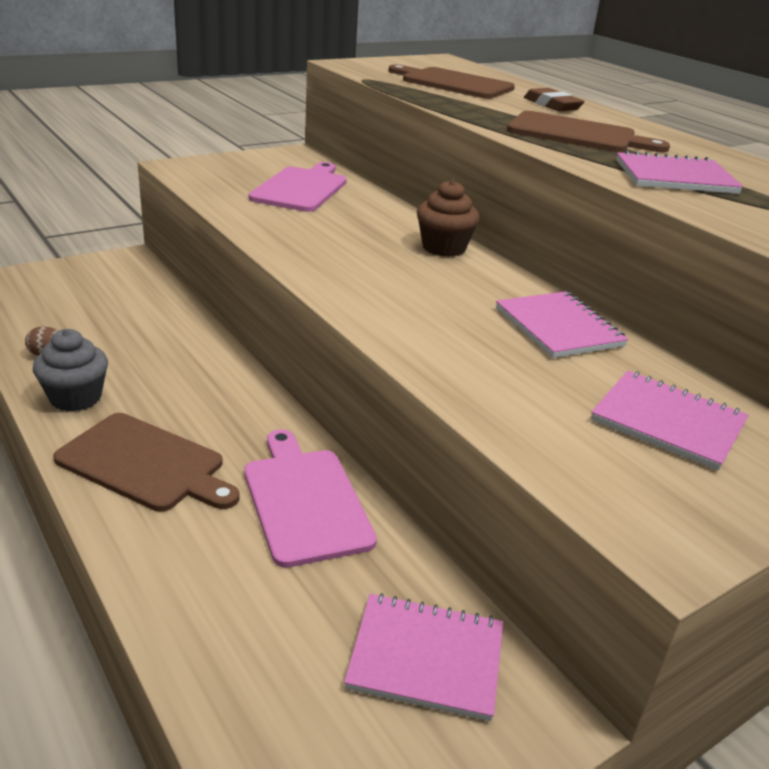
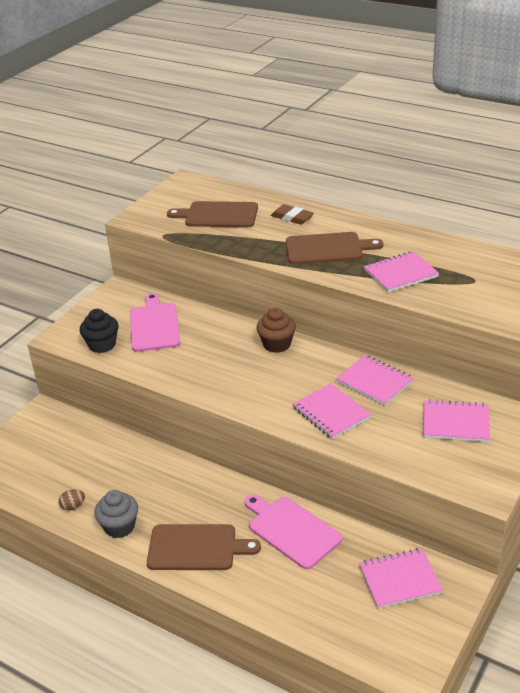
camera: 20 degrees left, 5 degrees up
none -> black cupcake [80,309,118,353]
none -> pink notebook [293,383,371,439]

